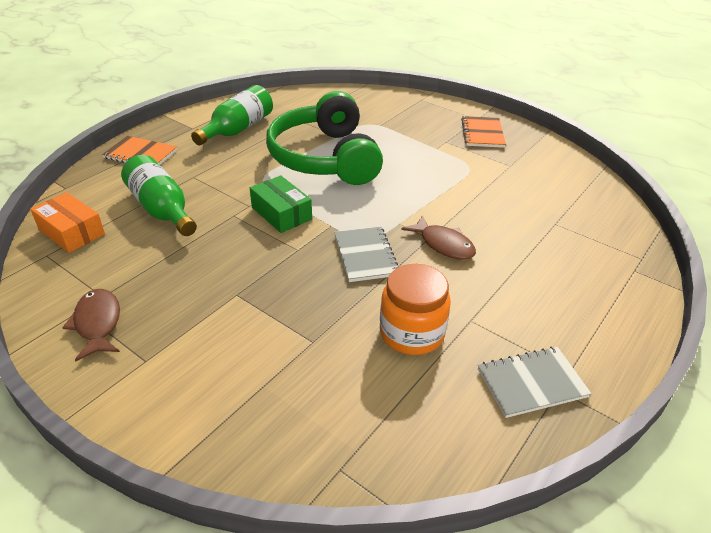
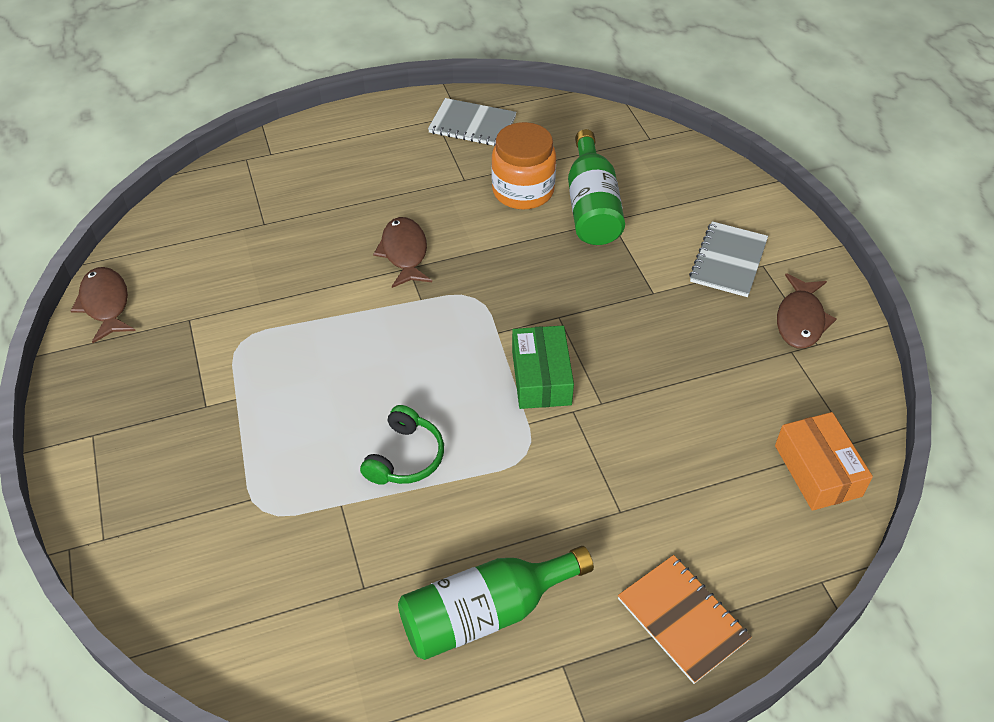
camera: 145 degrees left, 10 degrees up
green bottle [121,155,197,236] -> green bottle moved to [568,129,625,245]
green headphones [266,91,383,185] -> green headphones [360,405,444,485], size x0.41
grey notebook [334,227,398,282] -> grey notebook moved to [689,221,768,297]
orange notebook [461,116,506,148] -> none
none -> brown fish [71,267,136,343]

